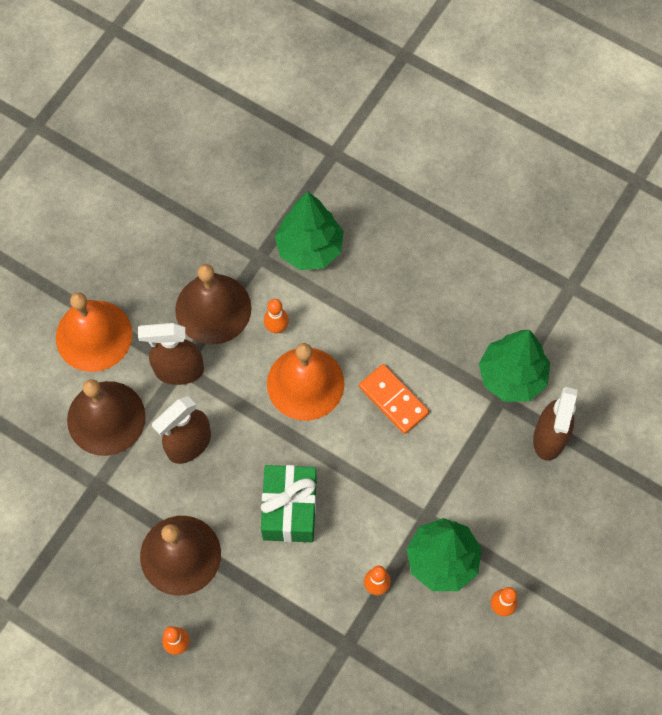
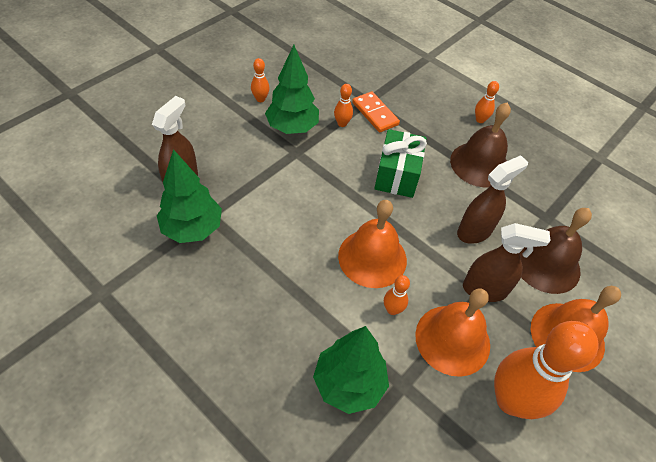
camera: 175 degrees left, 15 degrees down
brown bell [175,264,252,345] -> orange bell [415,288,490,377]
orange domino [359,364,429,434] -> orange domino moved to [352,91,400,133]
none -> orange bowling pin [494,321,598,419]

